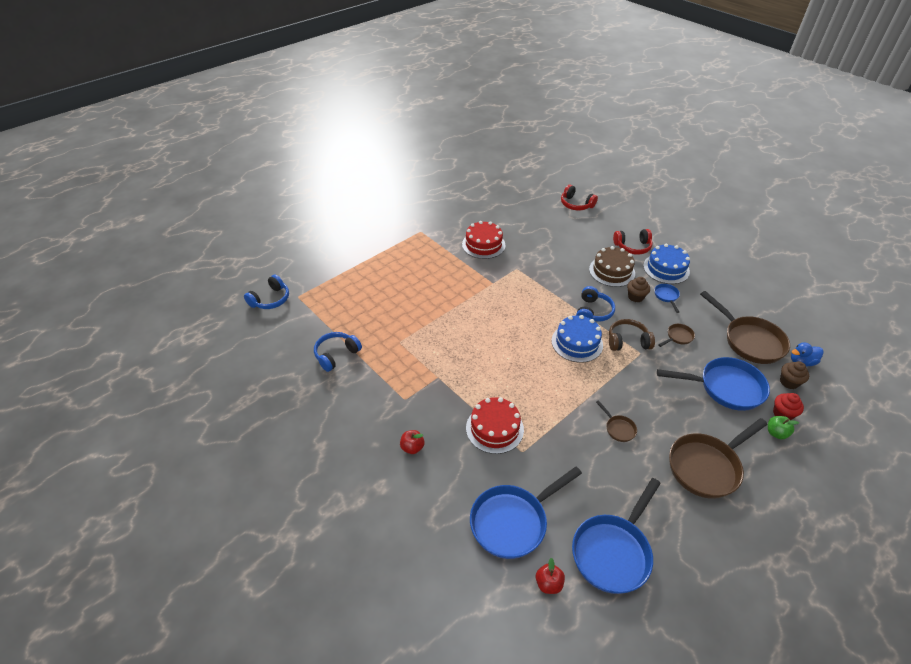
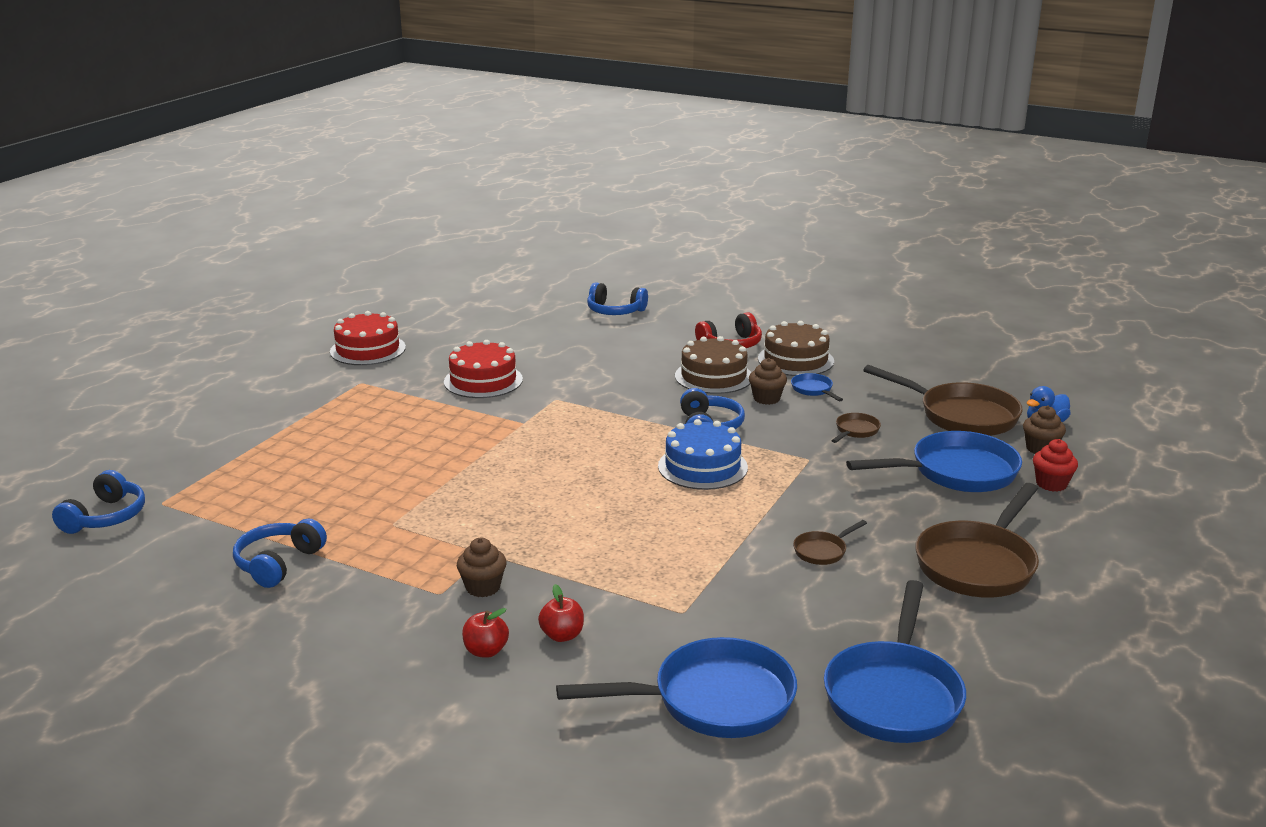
camera: 20 degrees left, 20 degrees down
red cake [466,397,524,454] -> red cake moved to [330,311,406,365]
blue pan [470,467,582,559] -> blue pan turned 135 degrees counterclockwise [556,637,797,738]
red apple [536,558,565,594] -> red apple moved to [538,584,584,642]
red headphones [561,185,598,210] -> blue headphones [587,282,648,315]
brown pan [596,400,637,442] -> brown pan turned 105 degrees clockwise [793,520,867,565]
brown headphones [609,319,655,351] -> none
blue cake [643,244,690,284] -> brown cake [758,321,834,376]
green apple [768,416,799,439] -> none
none -> brown cupcake [457,538,507,597]

